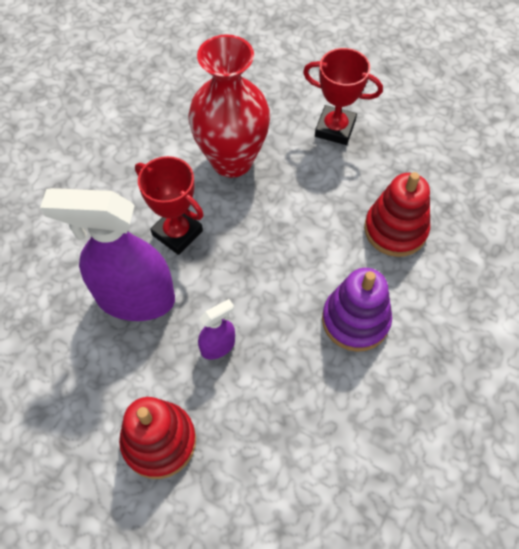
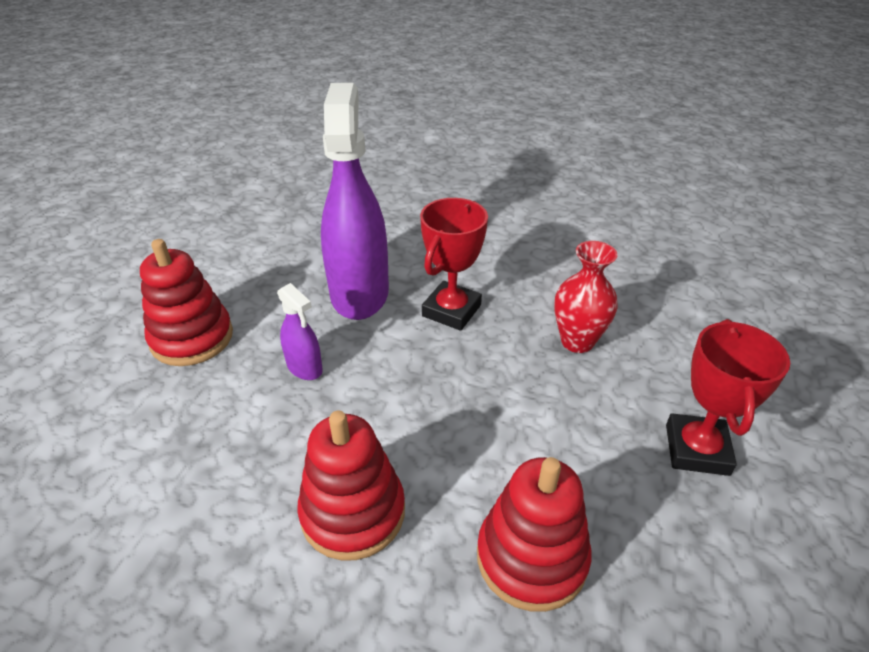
camera: 80 degrees right, 20 degrees down
red vase [188,34,270,178] -> red vase [554,241,618,353], size x0.58
purple stacking toy [322,268,392,352] -> red stacking toy [298,411,405,560]

